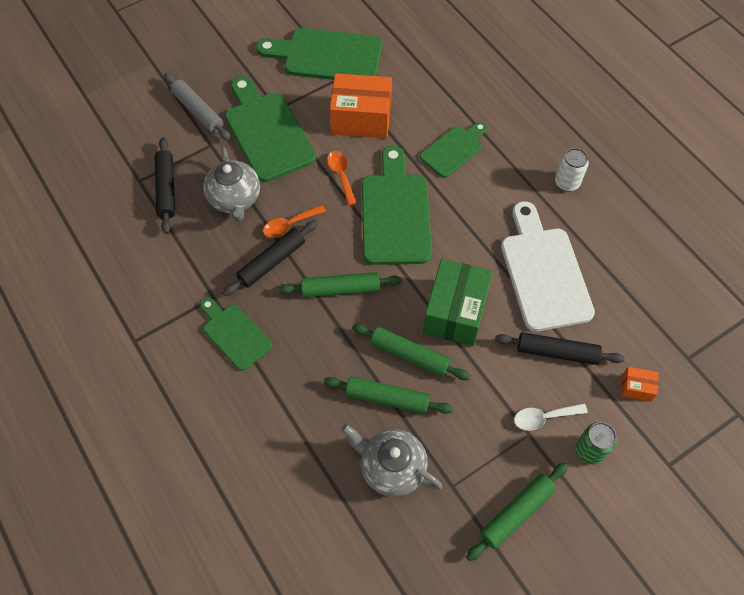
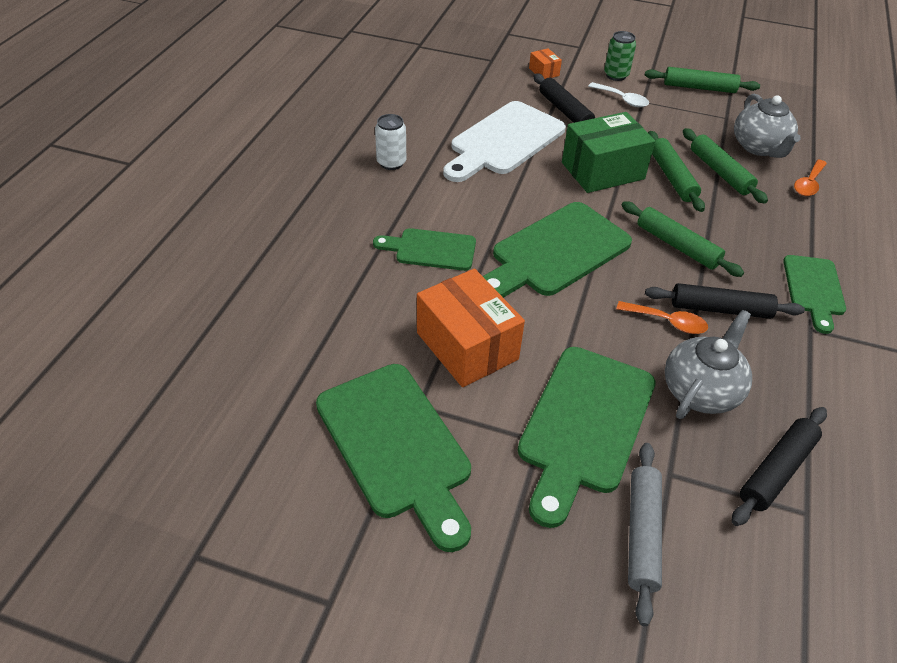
camera: 130 degrees left, 15 degrees down
orange spoon [327,151,357,206] -> orange spoon moved to [794,159,827,196]

